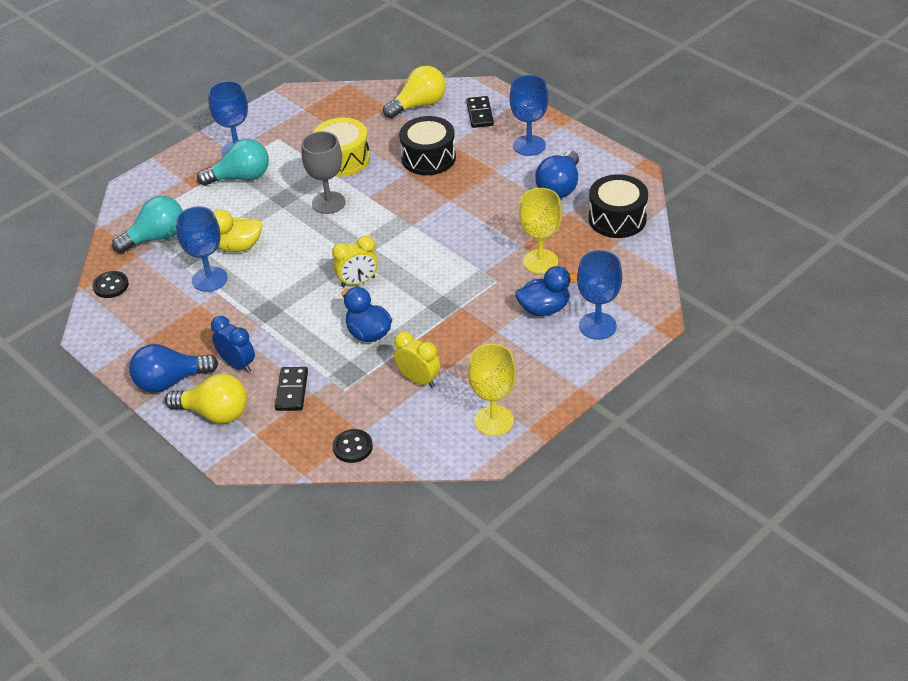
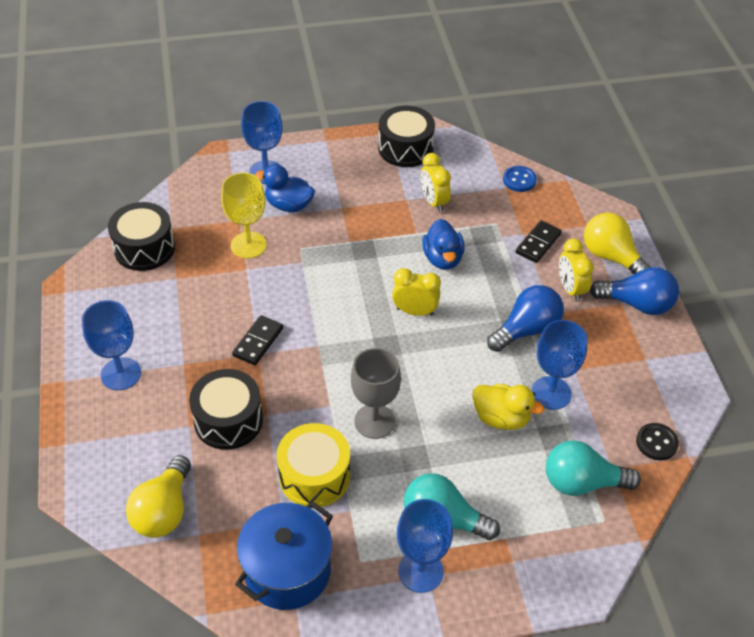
camera: 150 degrees left, 5 degrees up
blue clock [211,316,255,373] -> yellow clock [559,239,594,302]
black button [333,429,373,463] -> blue button [503,166,537,192]
yellow light bulb [383,66,446,119] -> yellow light bulb turned 75 degrees counterclockwise [126,455,191,538]
black domino [466,96,494,128] -> black domino moved to [232,315,283,365]
yellow goblet [468,344,516,436] -> black drum [378,106,435,167]
blue light bulb [535,151,579,198] -> blue light bulb moved to [487,285,564,352]
none -> blue pot [235,501,333,610]

